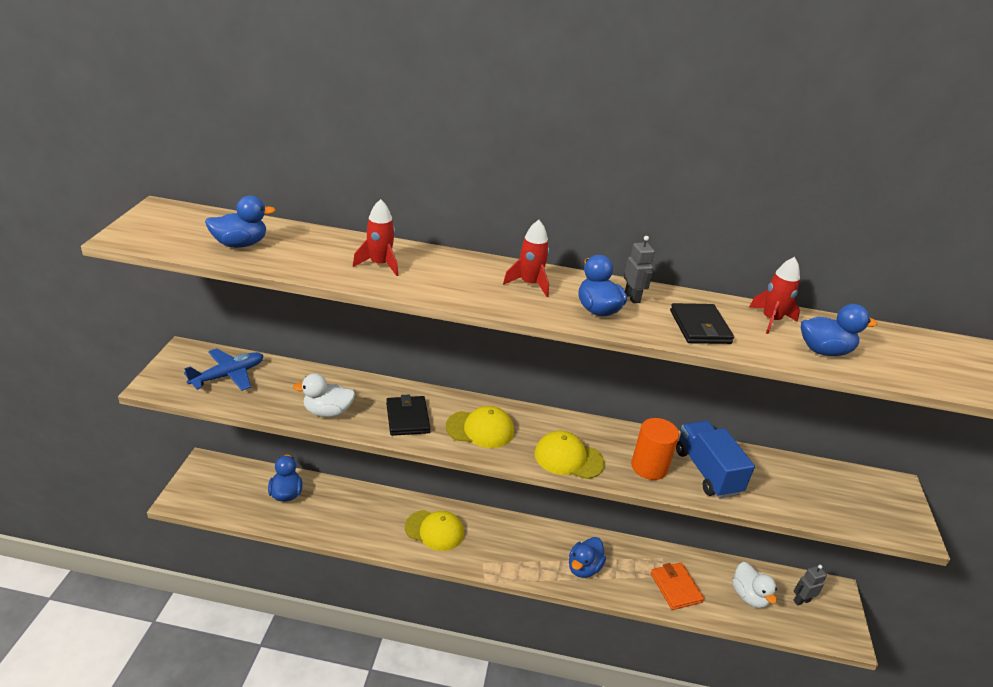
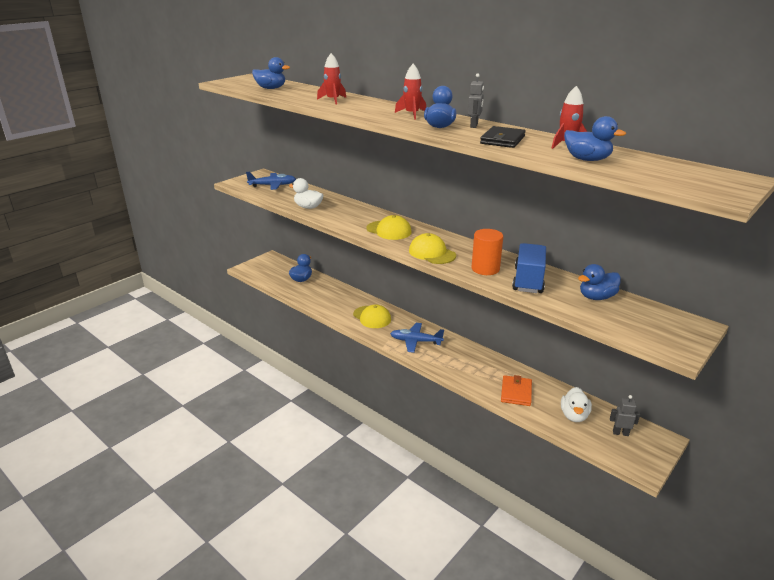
camera: 35 degrees right, 5 degrees down
black wallet [386,394,430,436] -> none
blue duck [569,537,606,578] -> blue duck moved to [578,264,621,300]
none -> blue plane [390,323,444,353]

